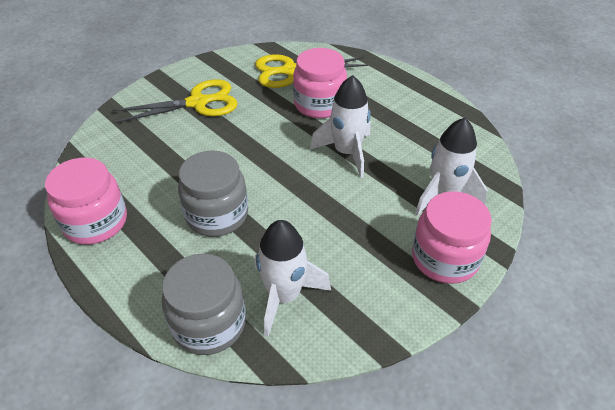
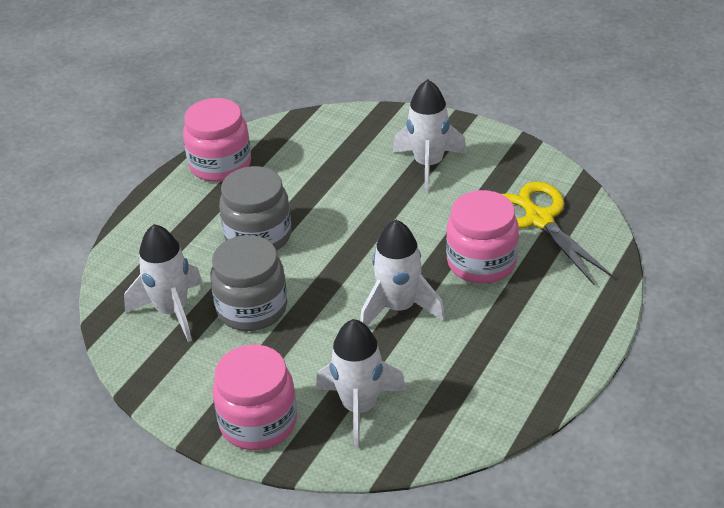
camera: 75 degrees right, 5 degrees down
yellow scissors [112,79,238,123] -> white rocket [393,79,467,192]
grey jar [162,253,246,355] -> grey jar moved to [210,235,287,331]

